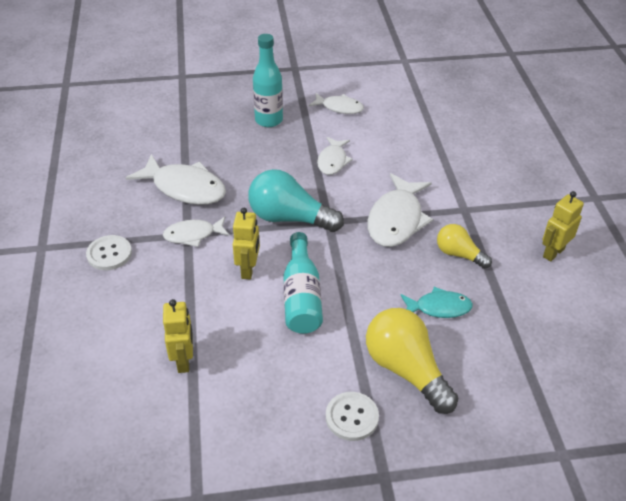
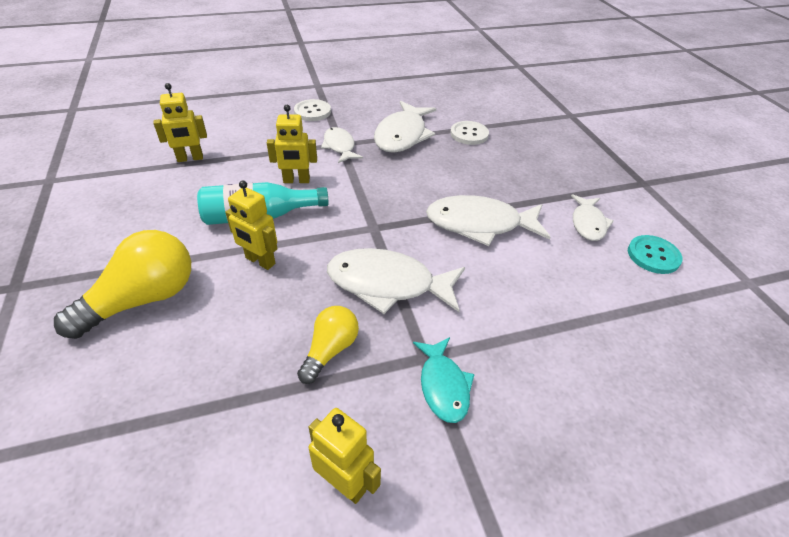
camera: 80 degrees right, 0 degrees up
turquoise light bulb [248,169,344,232] -> none
turquoise bottle [253,34,283,127] -> none
white fish [317,137,353,175] -> white fish [426,195,551,246], size x1.68
white button [326,392,379,441] -> white button moved to [450,121,489,145]
turquoise fish [400,287,473,318] -> turquoise fish moved to [413,337,475,423]
none -> yellow robot [225,180,277,270]
none -> turquoise button [628,235,683,274]

